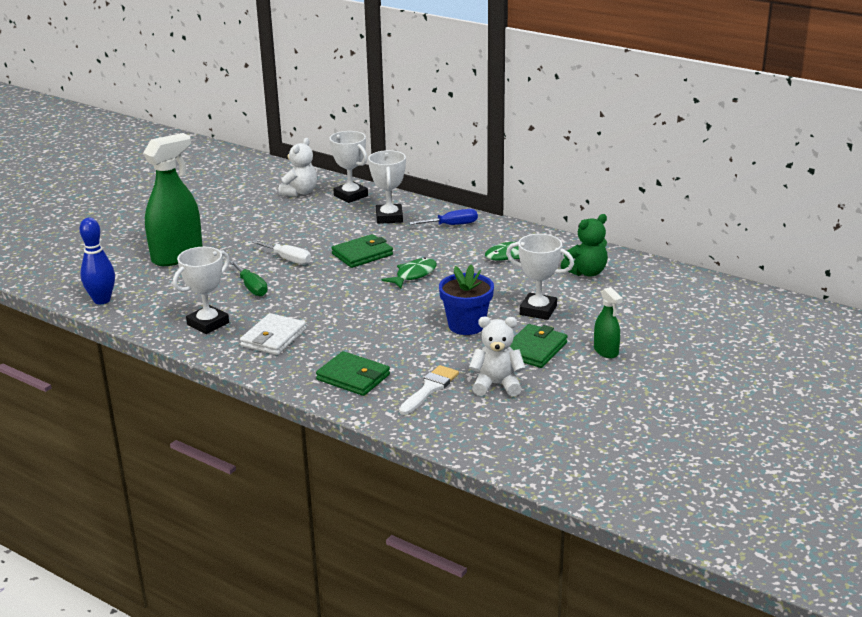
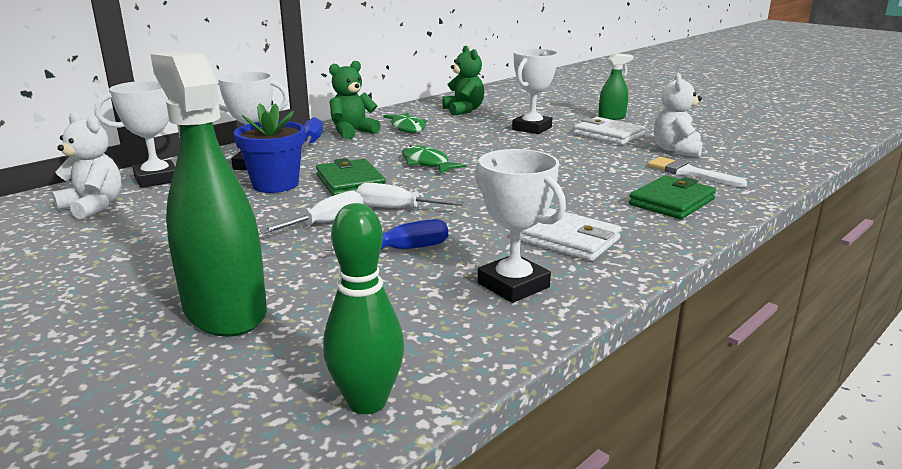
camera: 80 degrees left, 5 degrees down
blue bowling pin [79,218,115,304] -> green bowling pin [323,203,405,414]
green screwdriver [230,261,268,297] -> blue screwdriver [324,219,448,251]
blue flower pot [439,264,494,335] -> blue flower pot moved to [234,103,305,193]
green wallet [510,324,568,368] -> white wallet [573,117,645,145]
none -> green teddy bear [329,61,381,139]
none -> white screwdriver [356,183,464,208]

